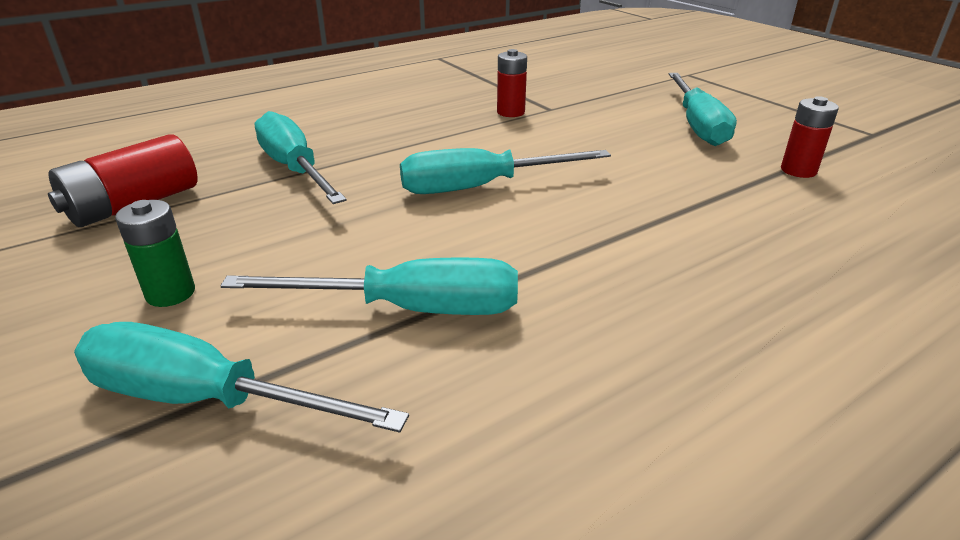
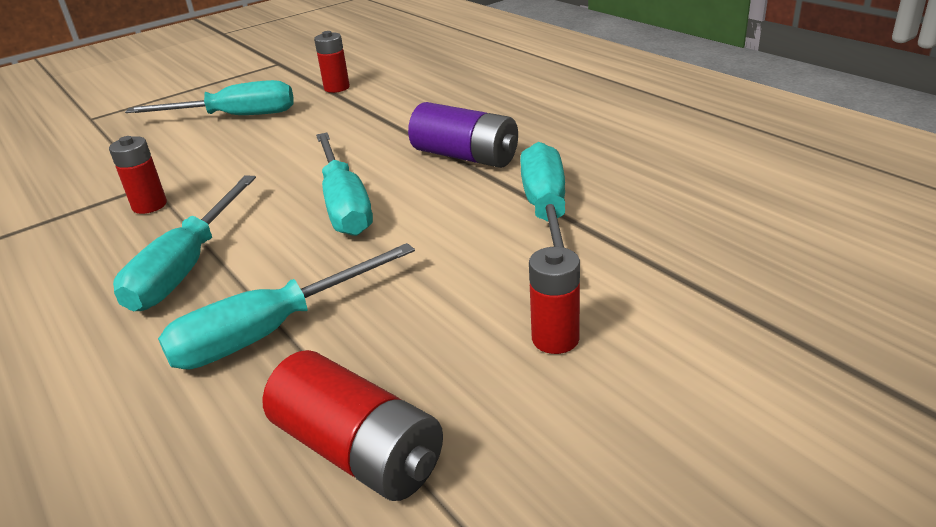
camera: 90 degrees left, 0 degrees up
turquoise screwdriver [74,322,409,433] -> turquoise screwdriver moved to [113,175,256,311]
green battery [115,200,195,307] -> red battery [529,247,580,354]
none -> purple battery [408,102,518,168]

